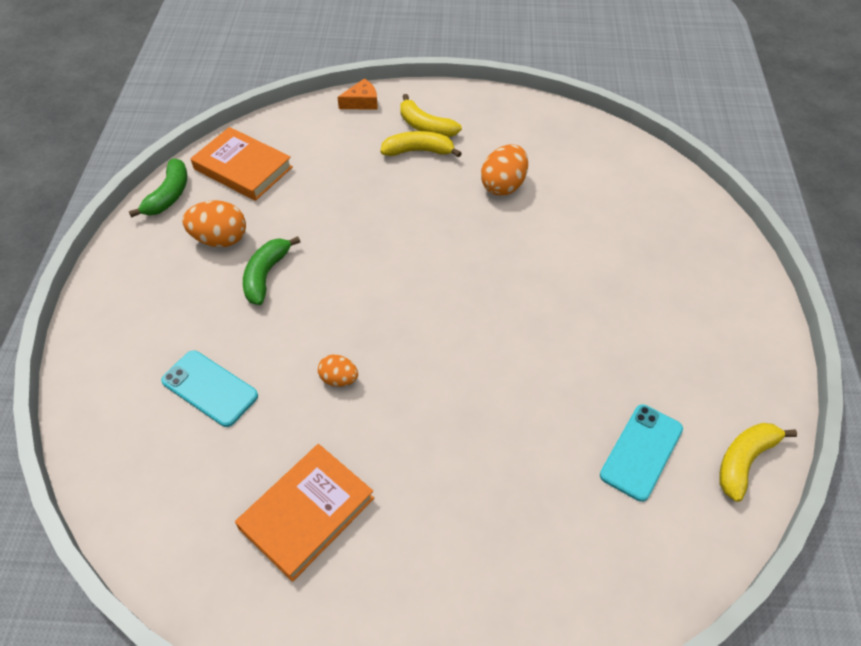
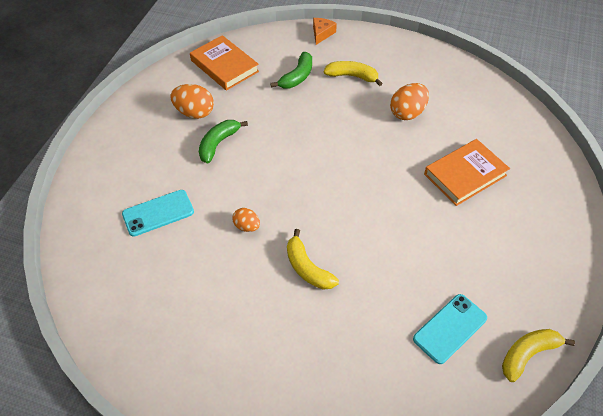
camera: 15 degrees right, 0 degrees up
green banana [129,158,187,218] -> green banana moved to [270,52,312,88]
turquoise phone [161,350,258,427] -> turquoise phone turned 75 degrees counterclockwise [122,190,194,236]
orange book [235,444,374,582] -> orange book moved to [424,139,510,206]
orange cheese [337,78,378,110] -> orange cheese turned 60 degrees counterclockwise [313,18,337,45]
yellow banana [400,94,462,137] -> yellow banana moved to [287,229,339,290]

